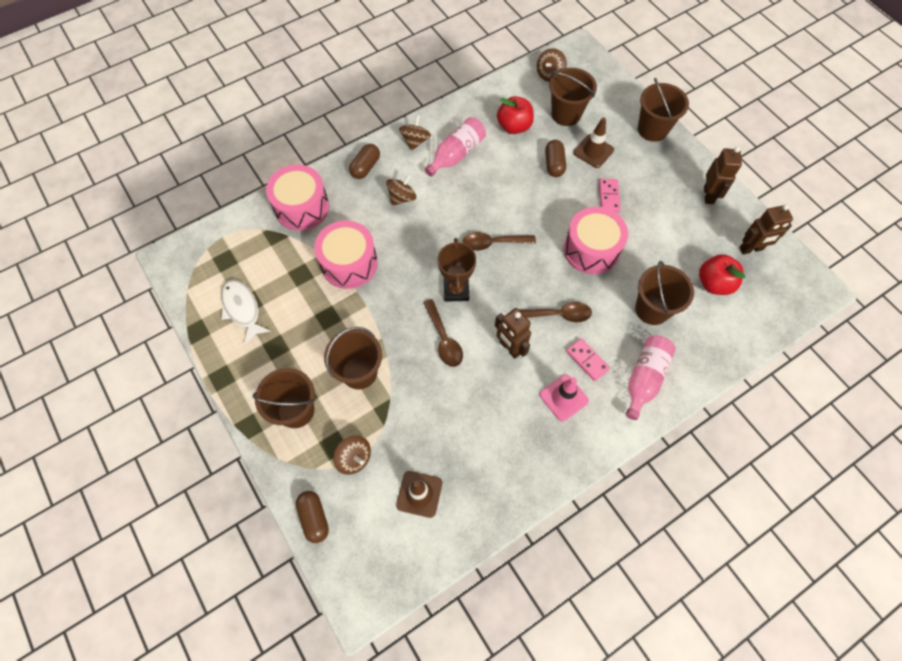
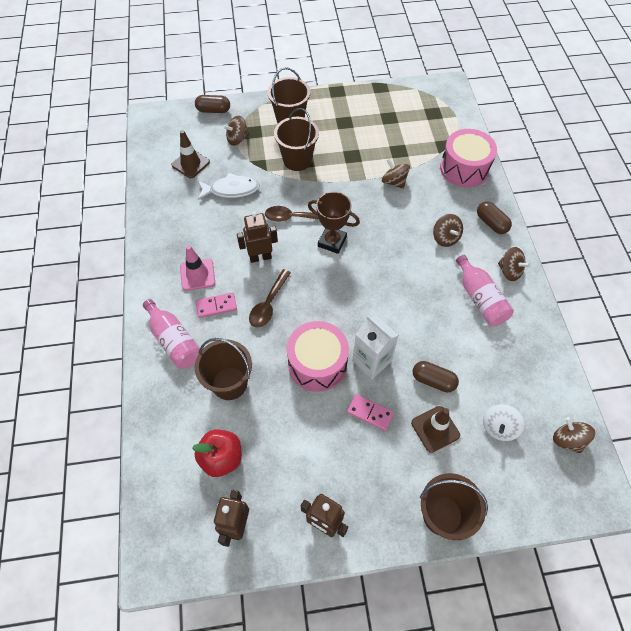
camera: 115 degrees right, 5 degrees down
white fish [221,279,271,345] -> white fish moved to [198,173,260,200]
pink drum [314,221,378,289] -> brown spinning top [382,159,410,189]
brown spoon [462,232,536,251] -> none
red apple [497,96,534,134] -> none
brown bucket [549,68,597,126] -> white spinning top [483,404,525,441]
none -> white carton [352,315,399,379]

